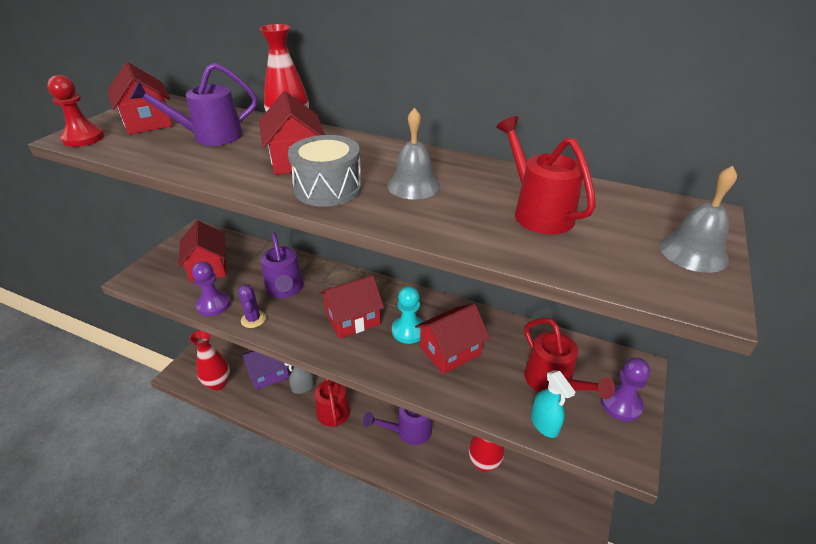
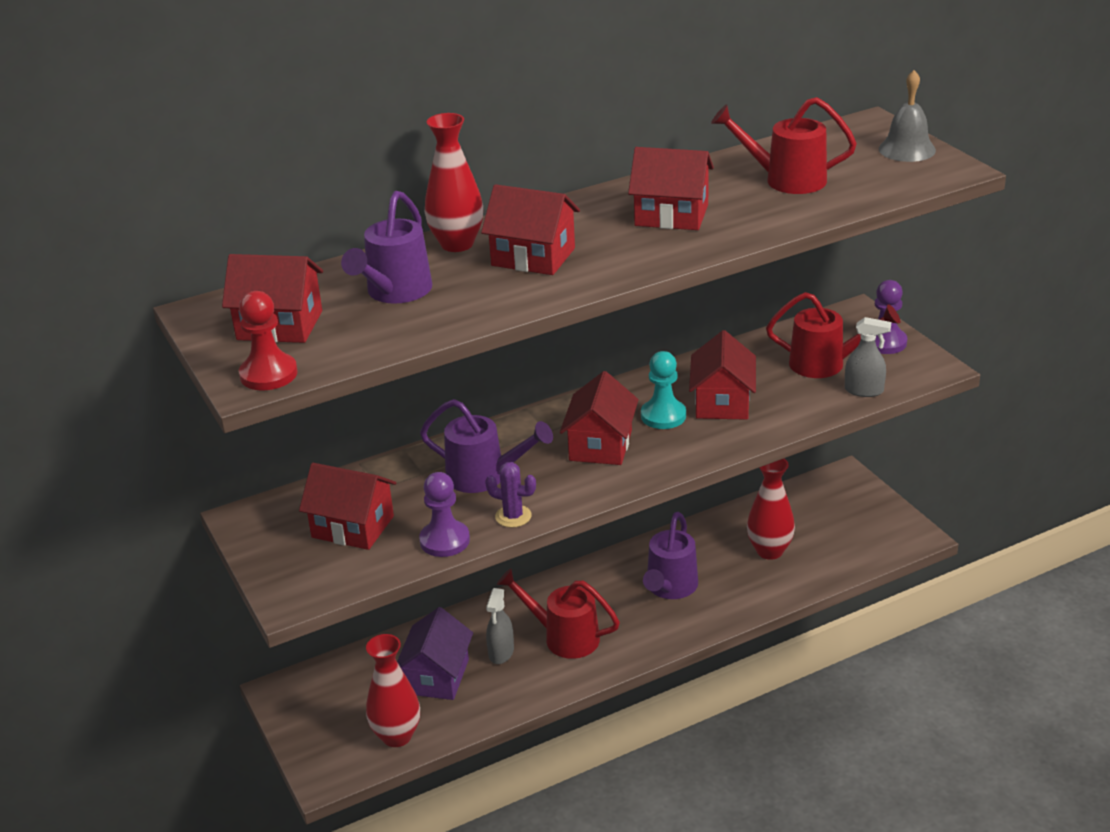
camera: 50 degrees left, 5 degrees down
grey drum [288,135,362,207] -> none
grey bell [387,108,440,200] -> red house [628,147,714,230]
turquoise spray bottle [531,370,575,438] -> grey spray bottle [845,317,891,397]

